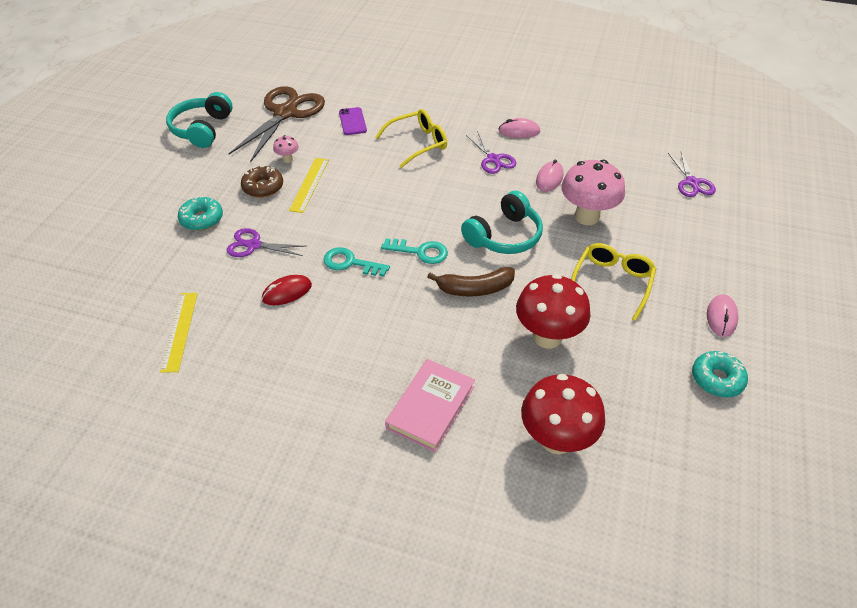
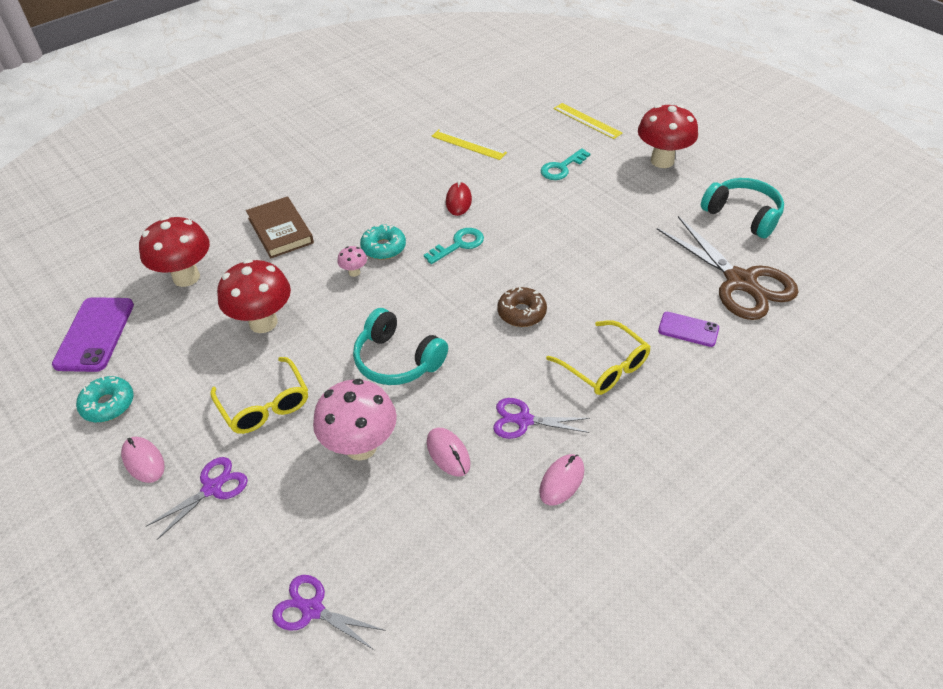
camera: 125 degrees right, 0 degrees up
turquoise donut [178,196,223,231] -> turquoise donut moved to [360,224,406,260]
purple scissors [227,228,306,257] -> purple scissors moved to [146,457,248,540]
brown donut [241,165,283,198] -> brown donut moved to [497,287,547,327]
pink mushroom [273,135,299,163] -> pink mushroom moved to [337,246,367,277]
yellow ruler [289,158,329,213] -> yellow ruler moved to [554,103,622,139]
yellow glasses [375,109,447,168] -> yellow glasses turned 45 degrees counterclockwise [546,320,651,395]
turquoise key [381,238,448,264] -> turquoise key moved to [541,148,590,180]
pink book [385,359,475,452] -> brown book [246,196,314,258]
brown banana [427,267,515,296] -> none
turquoise headphones [461,191,543,254] -> turquoise headphones turned 45 degrees counterclockwise [353,308,448,385]
none -> purple phone [52,297,134,372]
none -> red mushroom [638,104,698,168]

